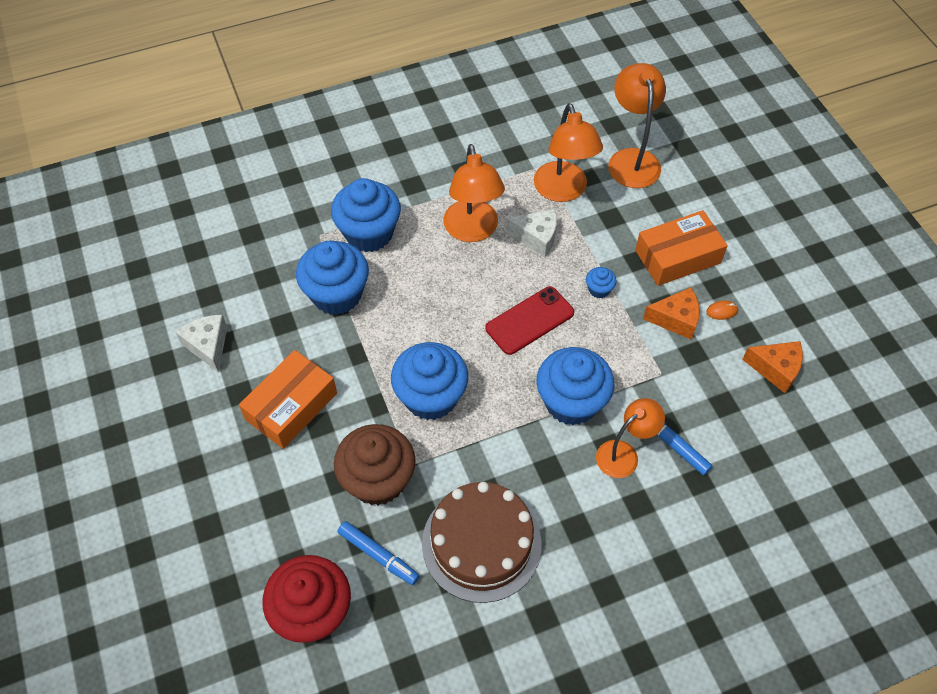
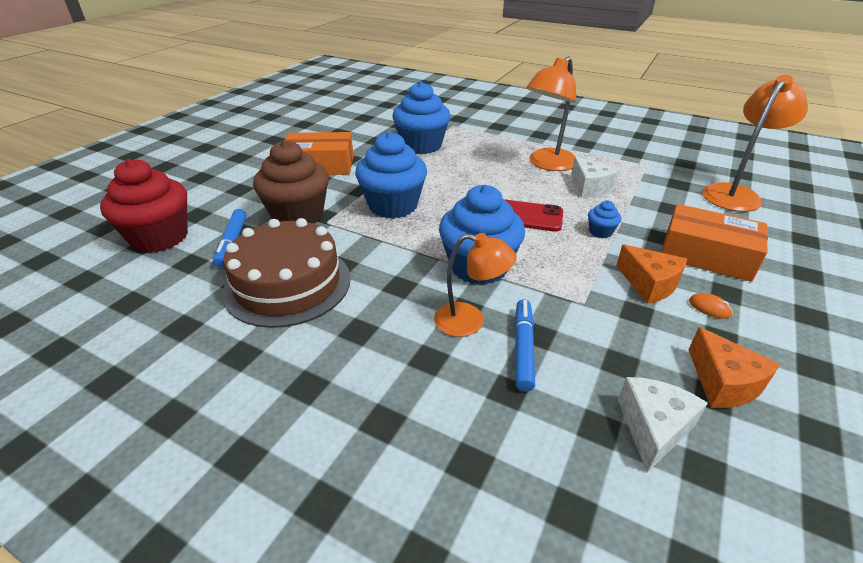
camera: 50 degrees right, 20 degrees down
white cheese [176,315,227,372] -> white cheese moved to [618,377,708,473]
blue cupcake [331,178,401,252] -> none
orange lamp [534,103,603,202] -> none

